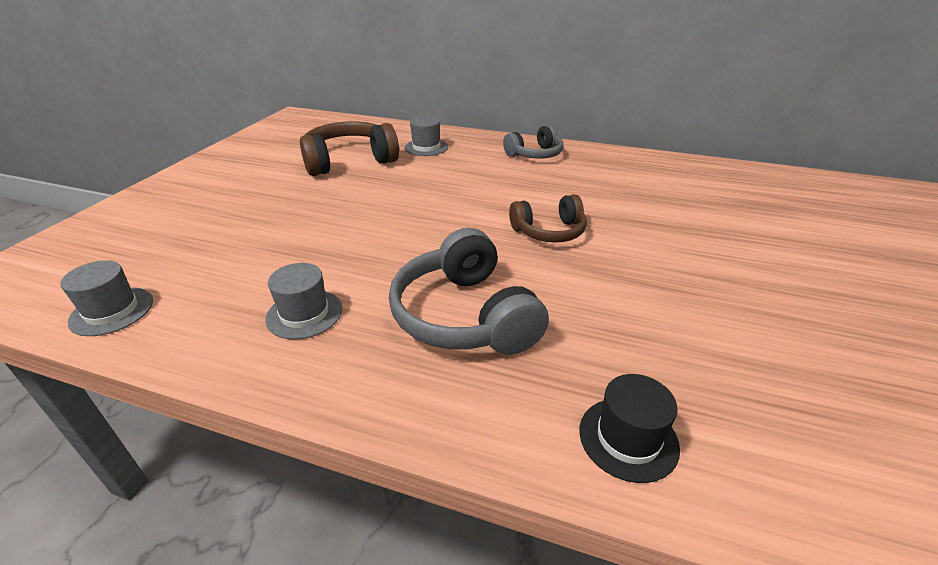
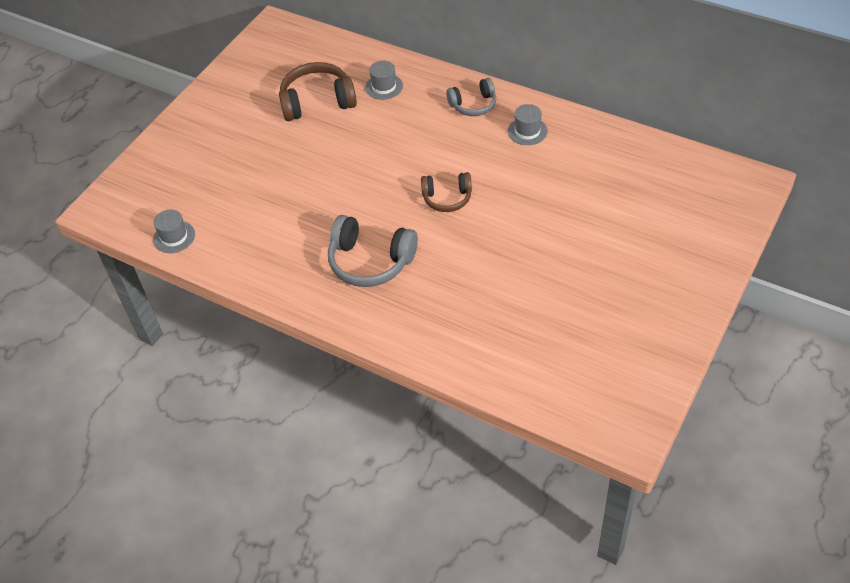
camera: 15 degrees right, 15 degrees up
grey hat [266,263,342,339] -> grey hat moved to [508,104,548,145]
grey headphones [389,228,549,355] -> grey headphones turned 60 degrees counterclockwise [328,215,418,287]
black hat [579,374,680,483] -> none

